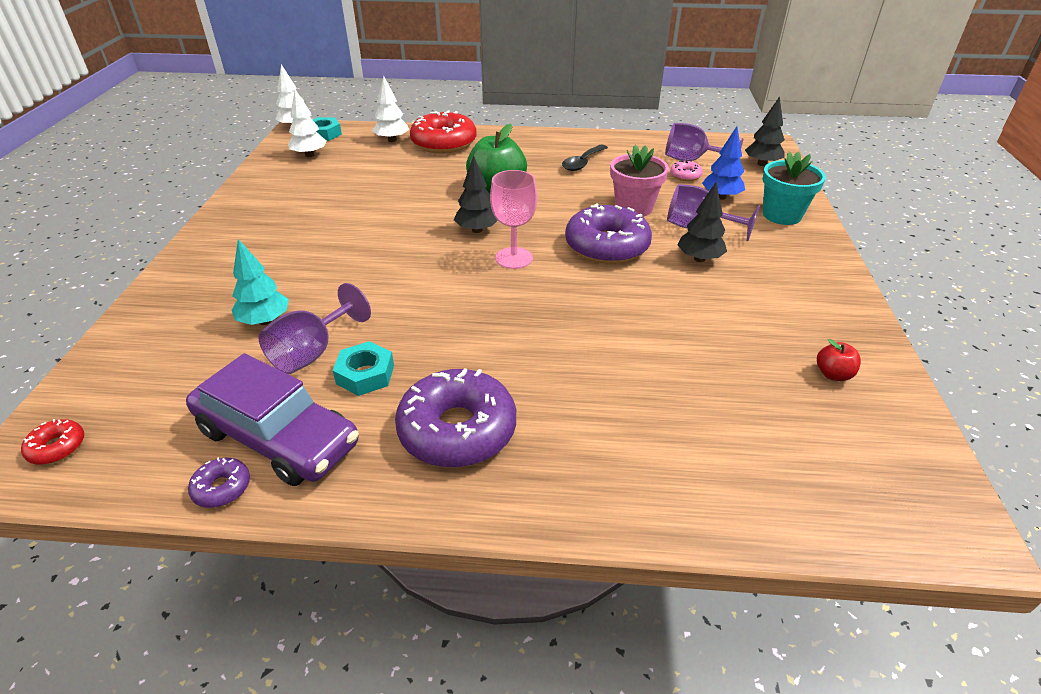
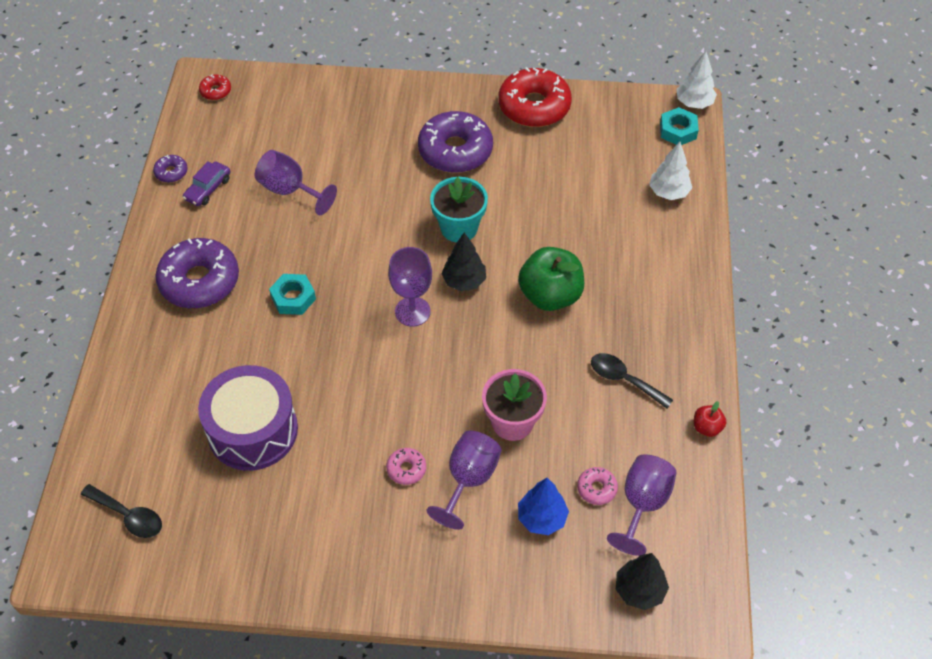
camera: 90 degrees right, 15 degrees up
purple car [186,353,359,486] -> purple car [183,161,230,206], size x0.48
turquoise tree [232,239,289,325] -> none
white tree [288,89,327,157] -> none
turquoise nut [333,341,394,396] -> turquoise nut moved to [269,274,316,315]
red donut [410,110,477,153] -> red donut moved to [499,67,572,127]
pink goblet [490,170,537,269] -> purple goblet [388,247,432,327]
purple donut [565,203,652,264] -> purple donut moved to [418,111,493,173]
black tree [677,182,727,262] -> pink donut [386,448,426,485]
turquoise flower pot [762,152,826,225] -> turquoise flower pot moved to [430,177,488,242]
red apple [817,339,861,381] -> red apple moved to [693,401,726,437]
none -> black spoon [81,484,162,538]
none -> purple drum [198,365,298,471]

